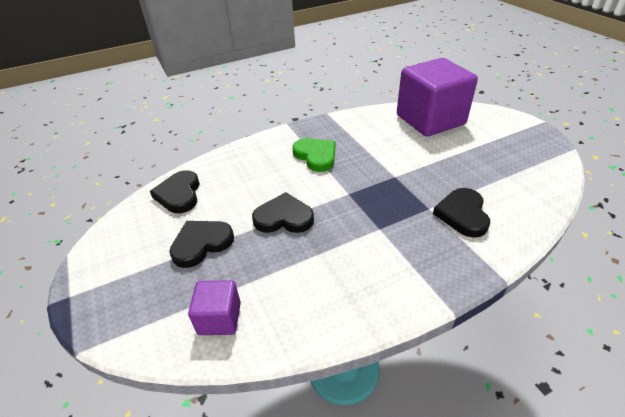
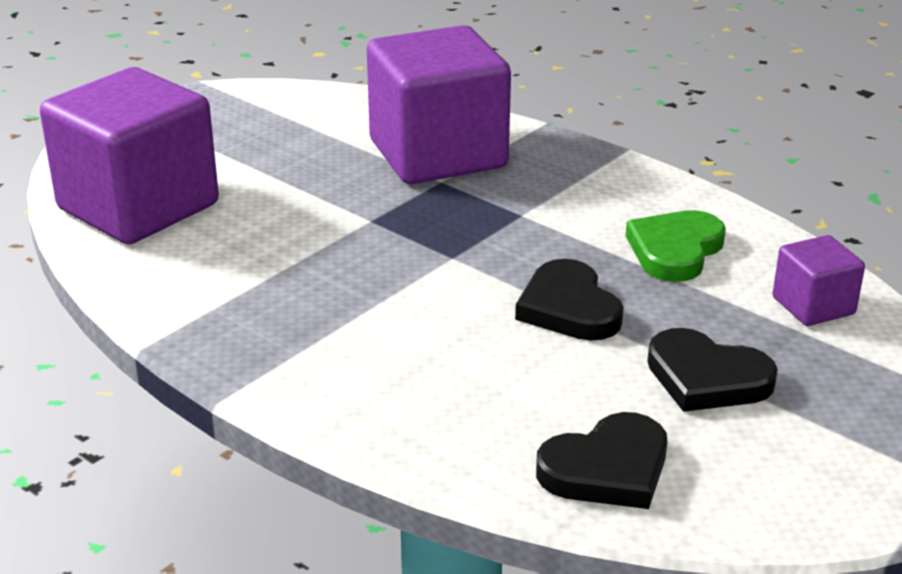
camera: 115 degrees left, 10 degrees down
green heart [293,138,335,172] -> green heart moved to [626,210,726,282]
black heart [433,188,490,238] -> purple cube [367,25,511,184]

